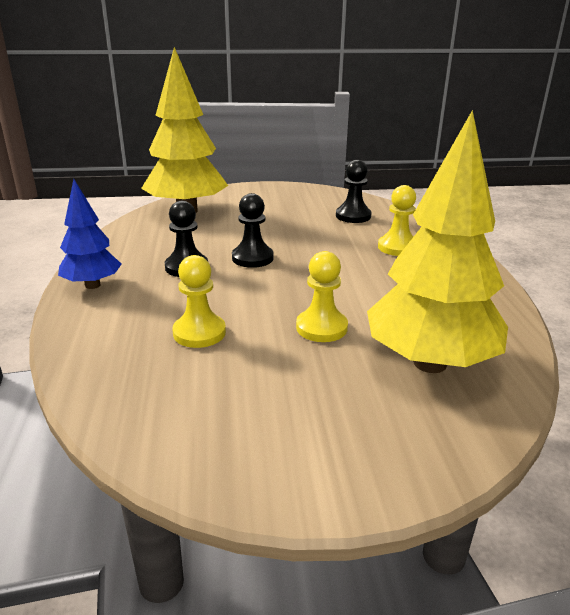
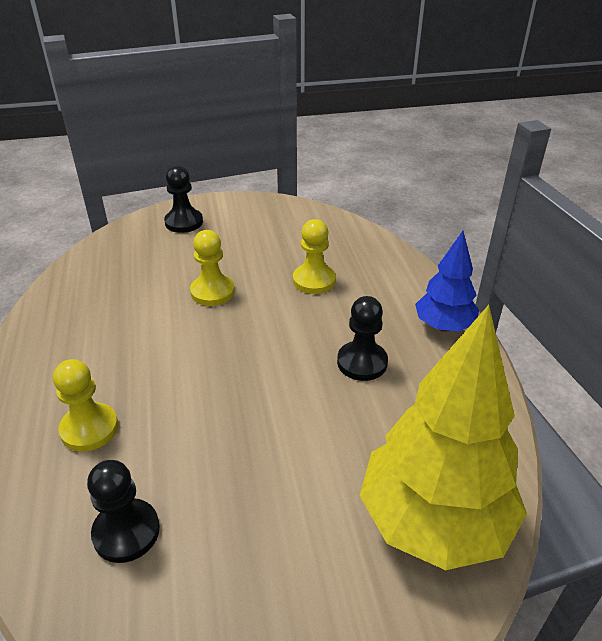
camera: 175 degrees right, 10 degrees up
black pawn [232,193,274,268] -> black pawn moved to [164,165,203,233]
yellow tree [367,110,508,373] -> none

